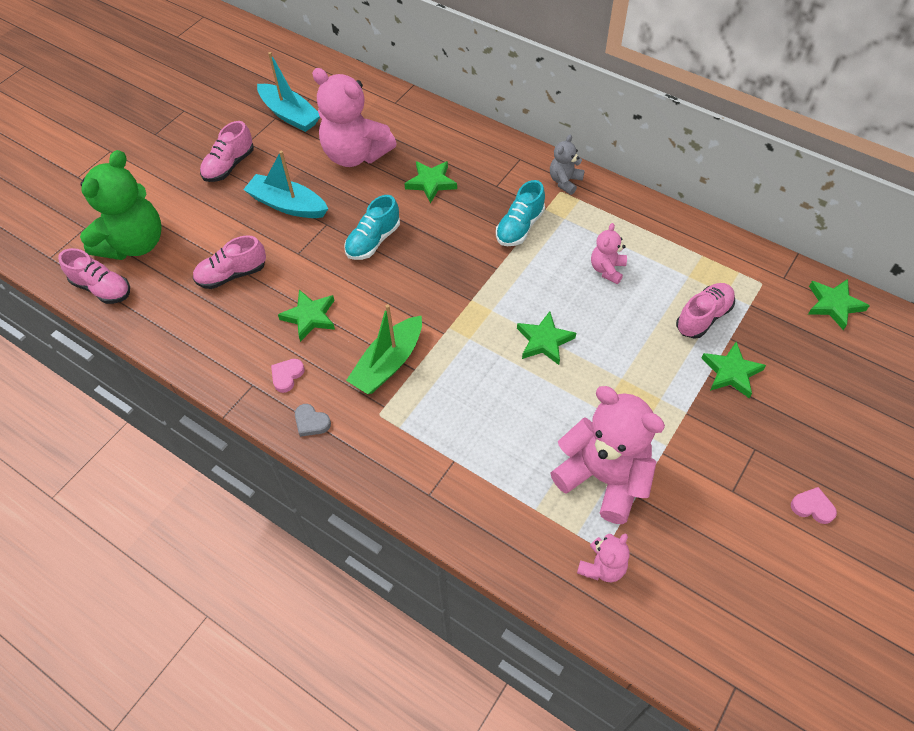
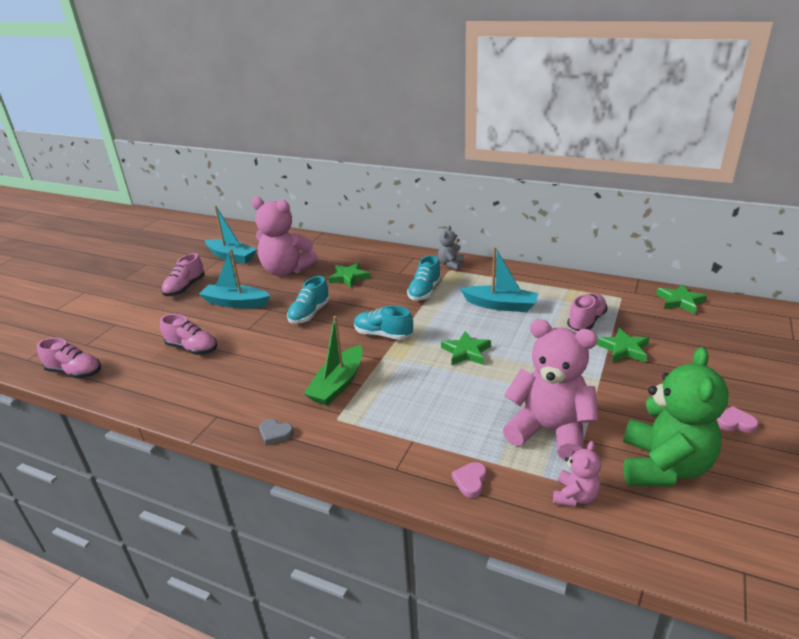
camera: 10 degrees left, 25 degrees down
green teddy bear [80,150,162,260] -> green teddy bear moved to [623,347,729,486]
pink shoe [193,235,266,289] -> pink shoe turned 120 degrees counterclockwise [160,314,217,355]
pink heart [271,359,304,393] -> pink heart moved to [452,462,486,498]
green star [278,290,335,342] -> none
pink teddy bear [591,223,627,284] -> turquoise boat [460,247,538,312]
none -> turquoise shoe [354,306,413,340]

